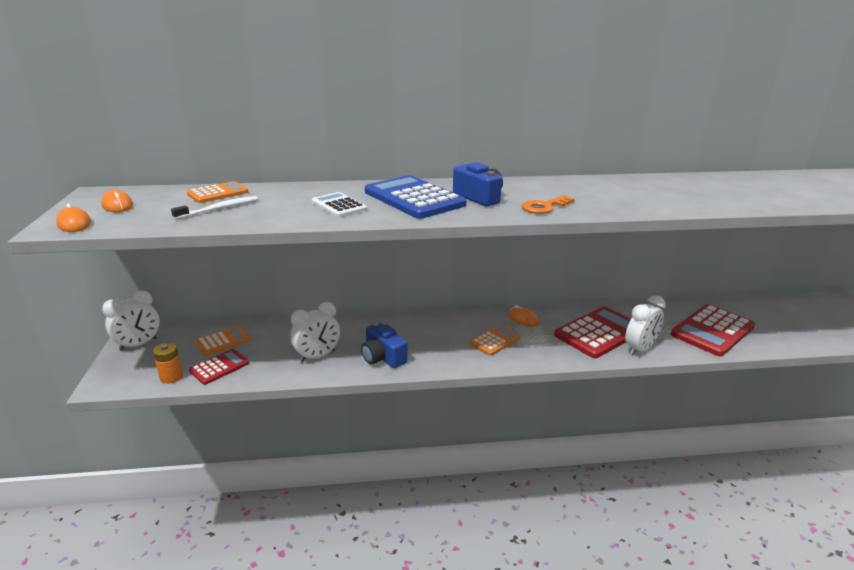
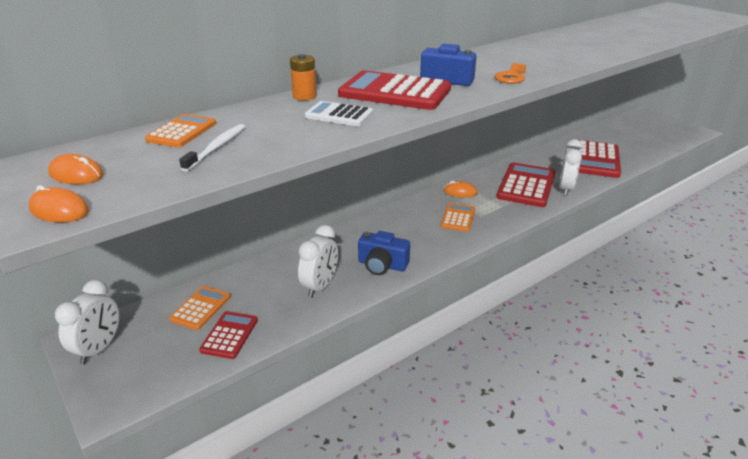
camera: 30 degrees left, 5 degrees up
orange battery [153,343,183,384] -> orange battery moved to [290,54,317,101]
blue calculator [365,175,466,219] -> red calculator [338,70,451,110]

